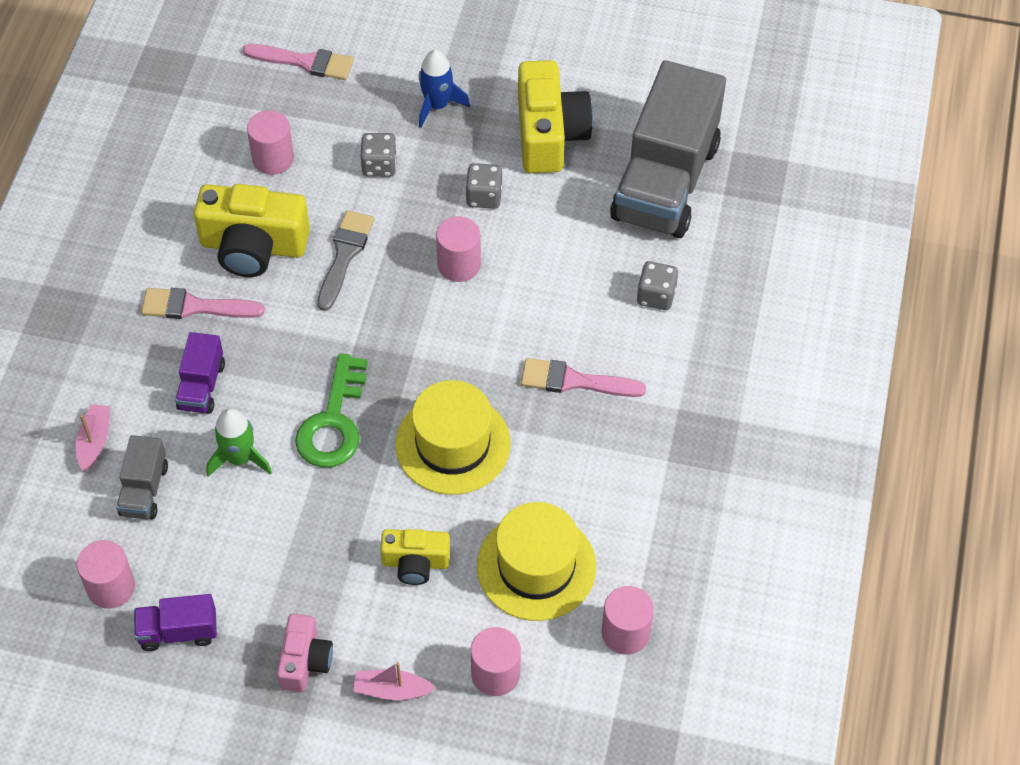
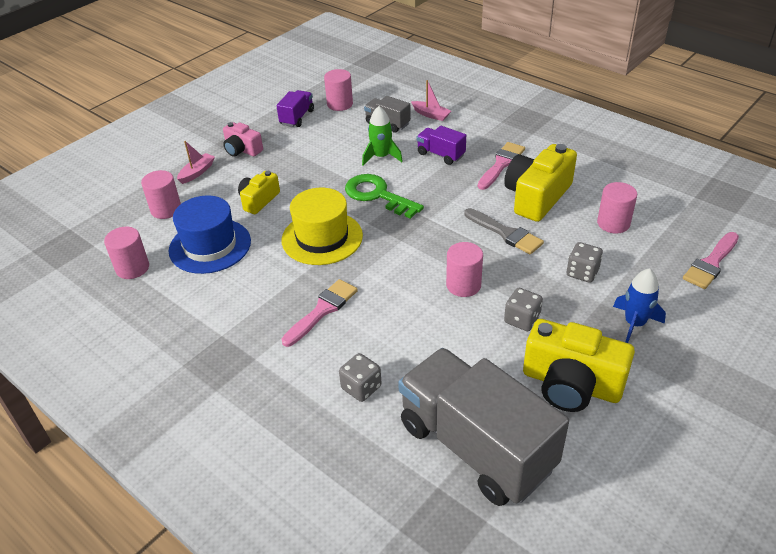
camera: 120 degrees right, 15 degrees down
yellow hat [477,502,596,621] -> blue hat [169,195,251,274]

